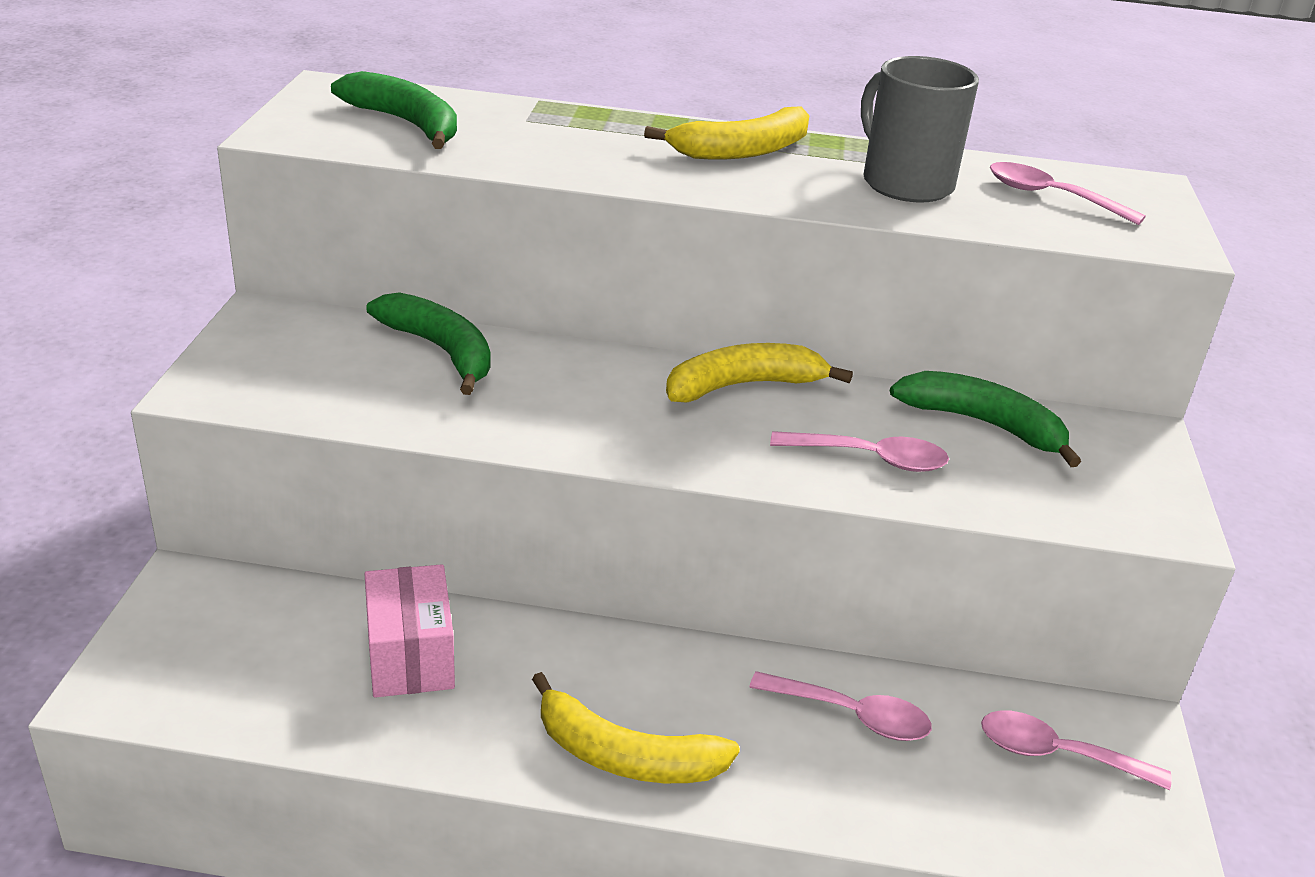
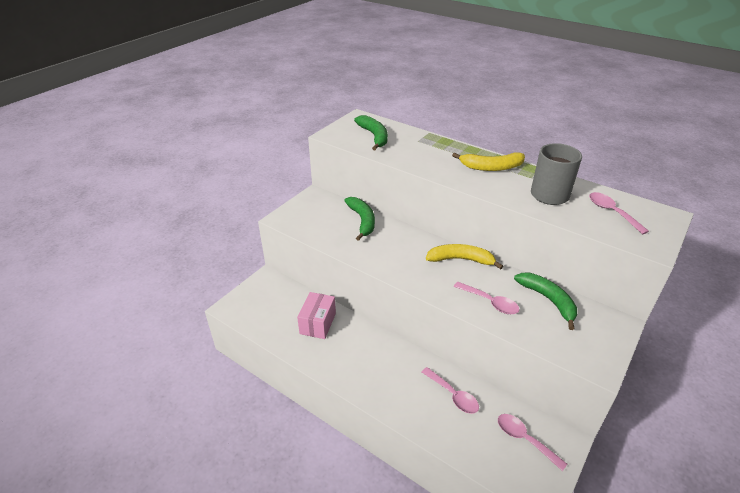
camera: 30 degrees right, 5 degrees up
yellow banana [532,672,740,783] -> none

